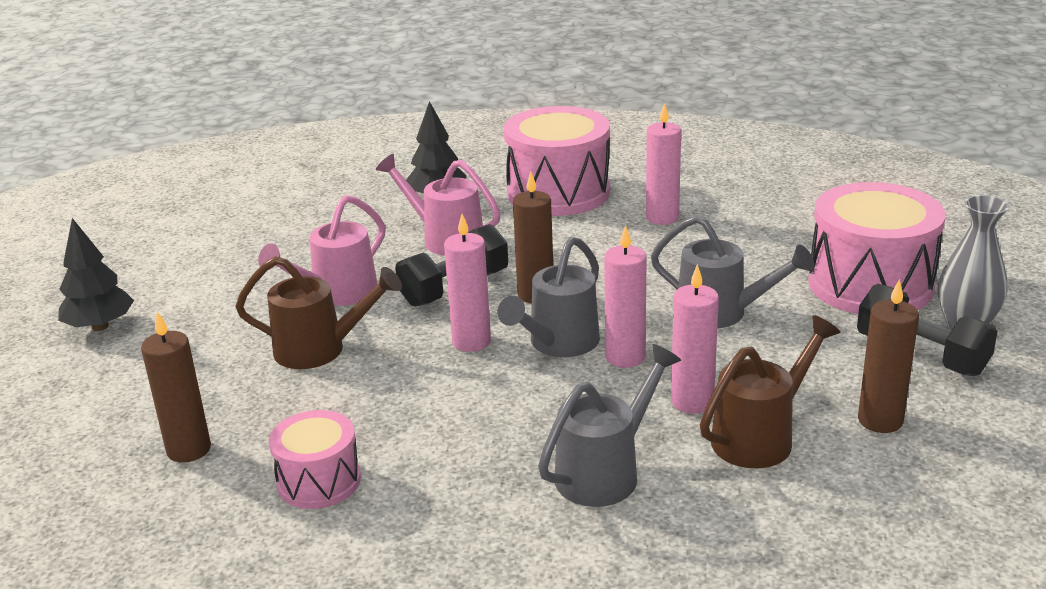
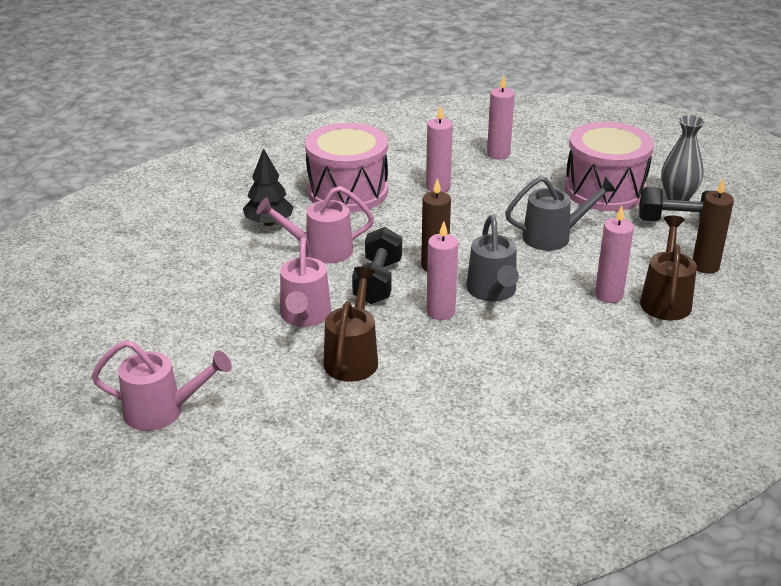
camera: 40 degrees left, 5 degrees up
black tree [58,218,134,331] -> pink watering can [91,340,232,431]
brown candle [141,311,211,463] -> none
brown watering can [235,256,402,369] -> brown watering can turned 45 degrees counterclockwise [323,267,378,382]
pink drum [269,410,361,509] -> none
grey watering can [538,344,681,507] -> none
pink candle [604,225,647,368] -> pink candle moved to [487,75,515,159]

